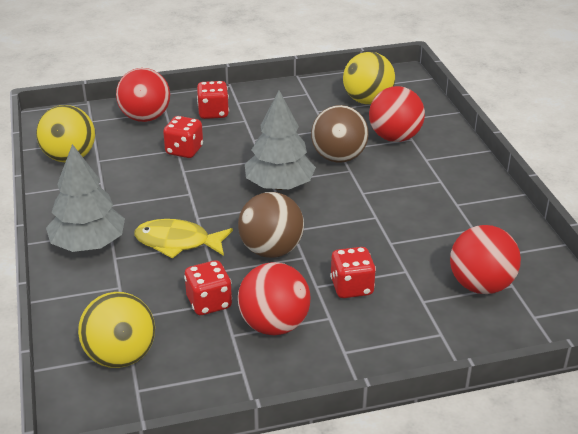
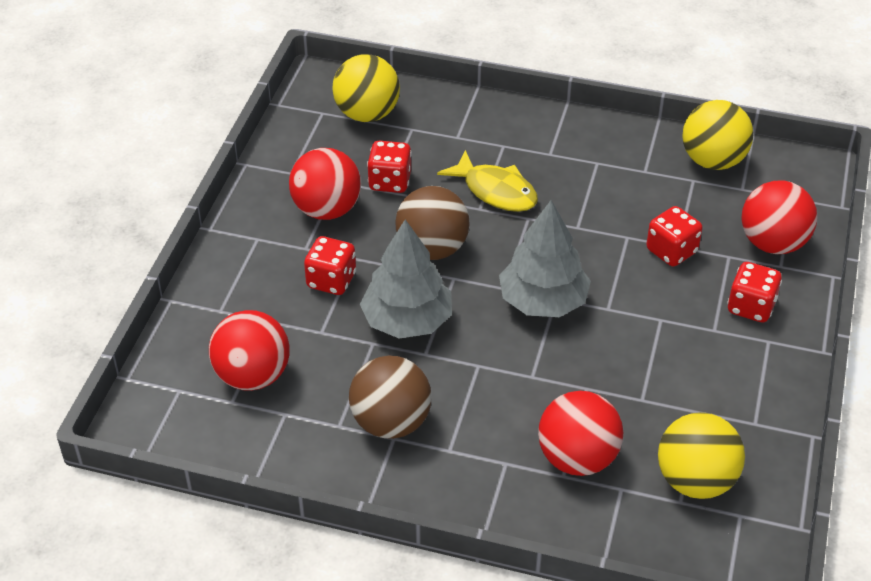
camera: 120 degrees right, 10 degrees up
grey tree [46,144,125,252] -> grey tree moved to [360,219,452,339]
yellow fish [134,219,233,259] -> yellow fish turned 90 degrees clockwise [437,150,538,212]
brown ball [311,105,369,163] -> brown ball moved to [349,356,432,439]

